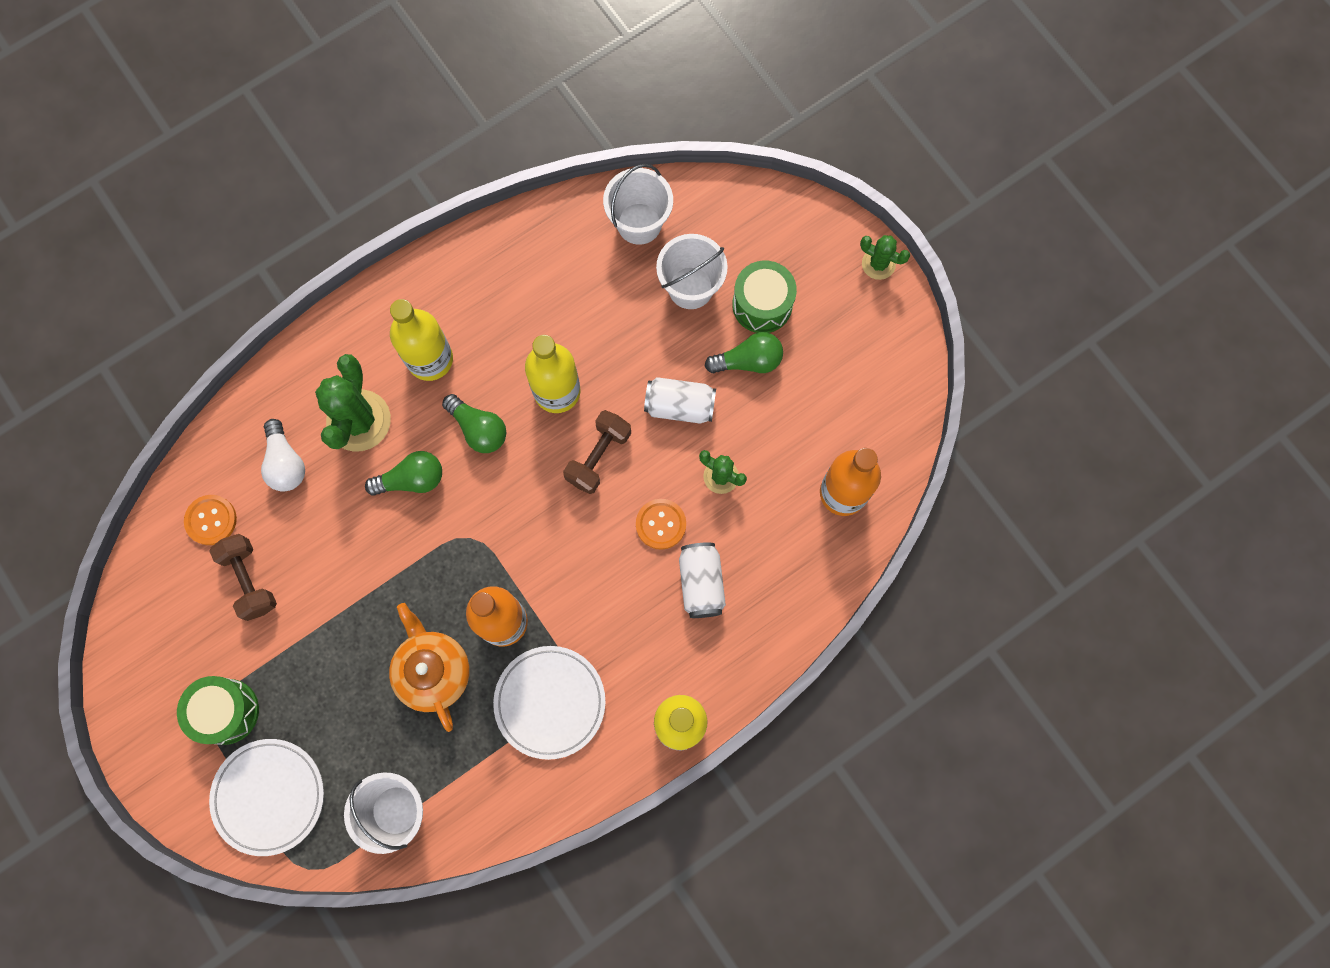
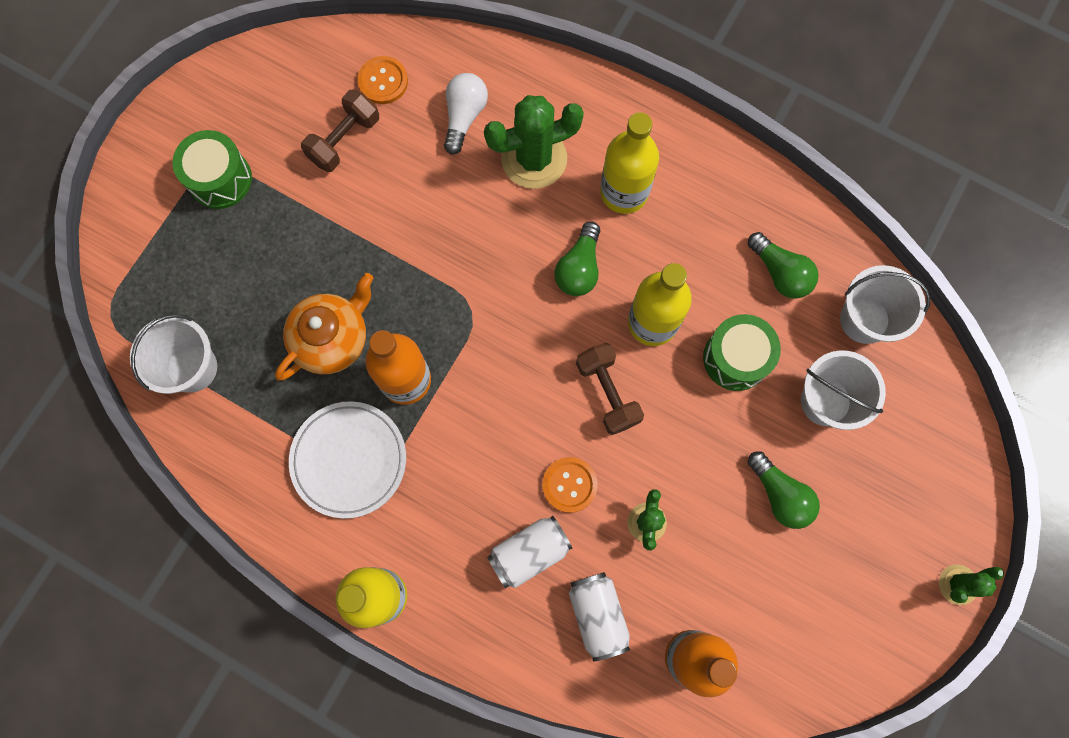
camera: 65 degrees right, 0 degrees up
white plate [209,739,324,856] -> none
white light bulb [261,419,305,492] -> white light bulb turned 150 degrees clockwise [444,73,488,154]
green light bulb [365,451,442,496] -> green light bulb moved to [748,232,819,299]
brown dumbbell [563,410,631,494] -> brown dumbbell turned 60 degrees clockwise [576,343,644,435]
white can [644,377,716,424] -> white can moved to [569,572,630,661]
green drum [732,261,797,333] -> green drum moved to [703,314,781,391]
green cactus [860,235,910,280] -> green cactus turned 60 degrees clockwise [939,564,1004,605]

